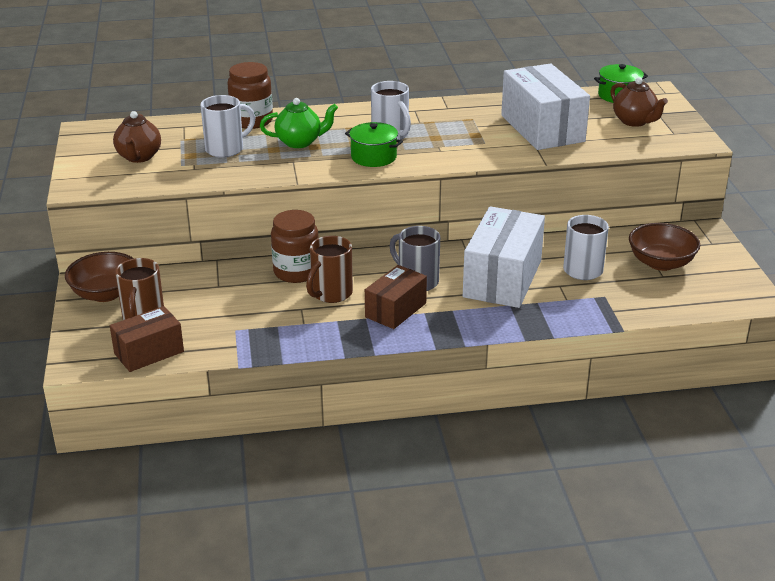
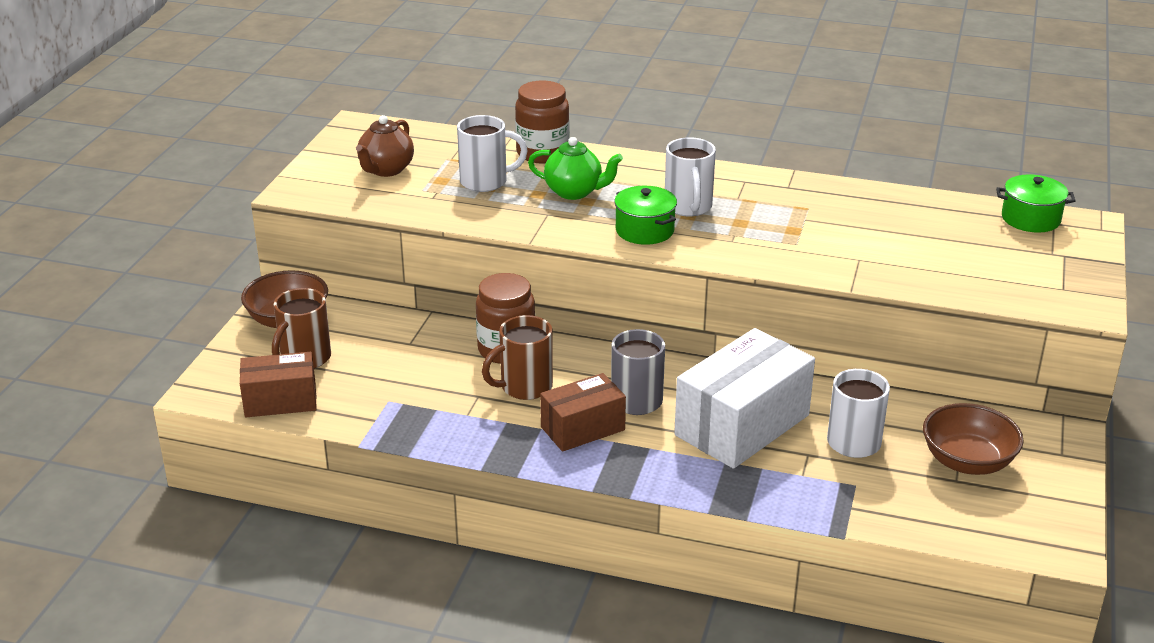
camera: 25 degrees right, 0 degrees up
white box [501,63,590,150] -> none
brown teapot [610,77,668,127] -> none

